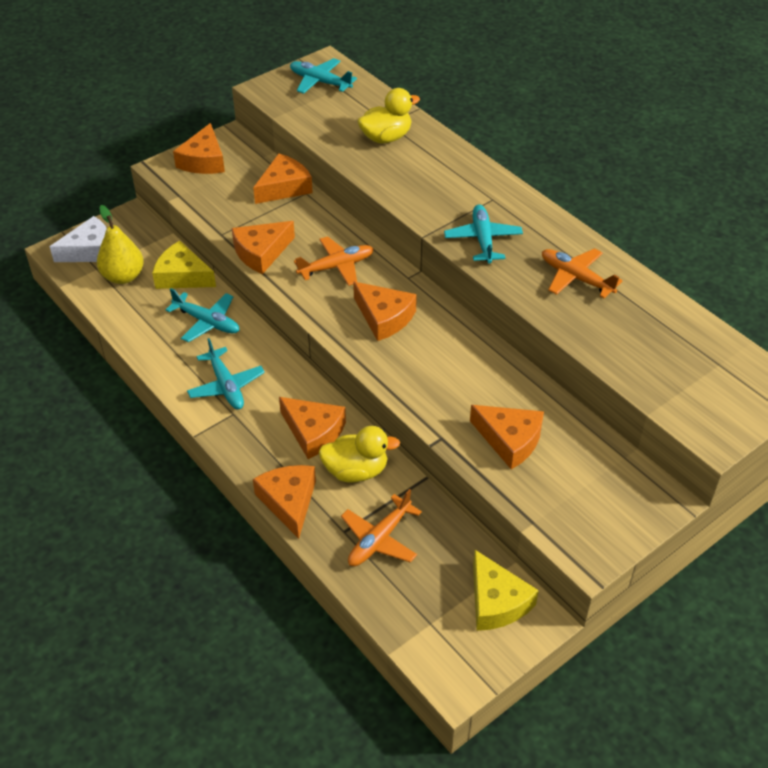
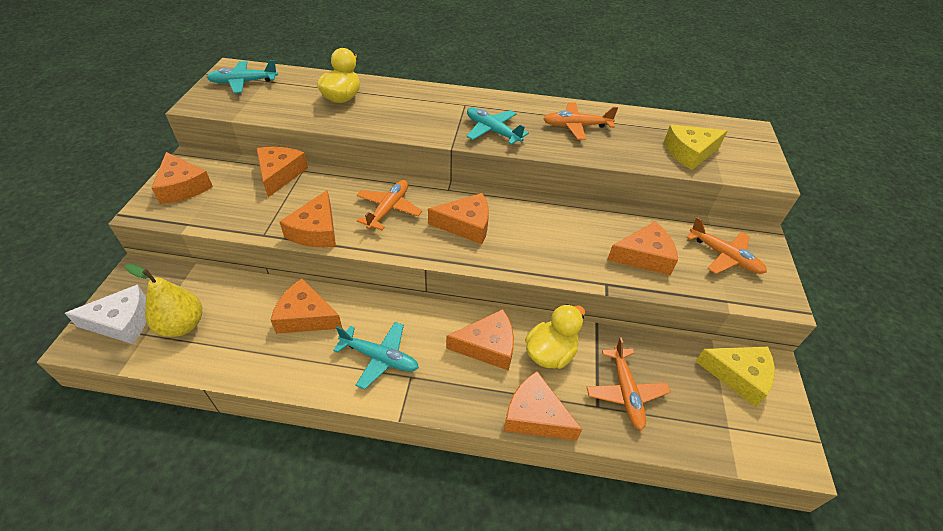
camera: 45 degrees left, 0 degrees up
white cheese [50,216,107,262] -> white cheese turned 60 degrees clockwise [65,284,146,344]
yellow cheese [152,241,216,289] -> yellow cheese moved to [664,124,727,170]
turquoise plane [166,288,239,342] -> orange cheese [271,279,342,334]
none -> orange plane [686,217,767,274]

